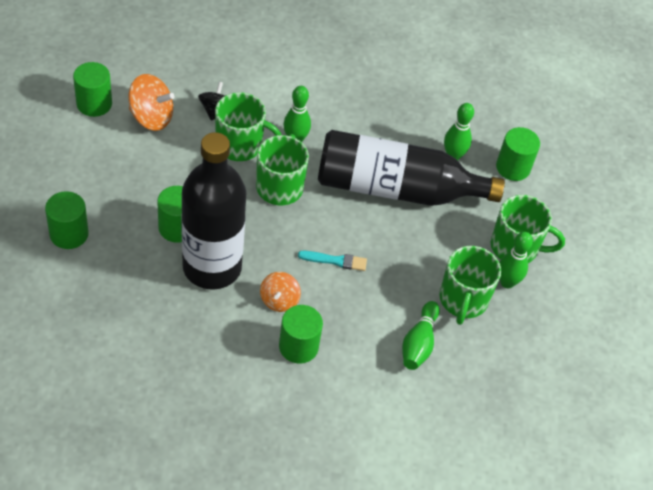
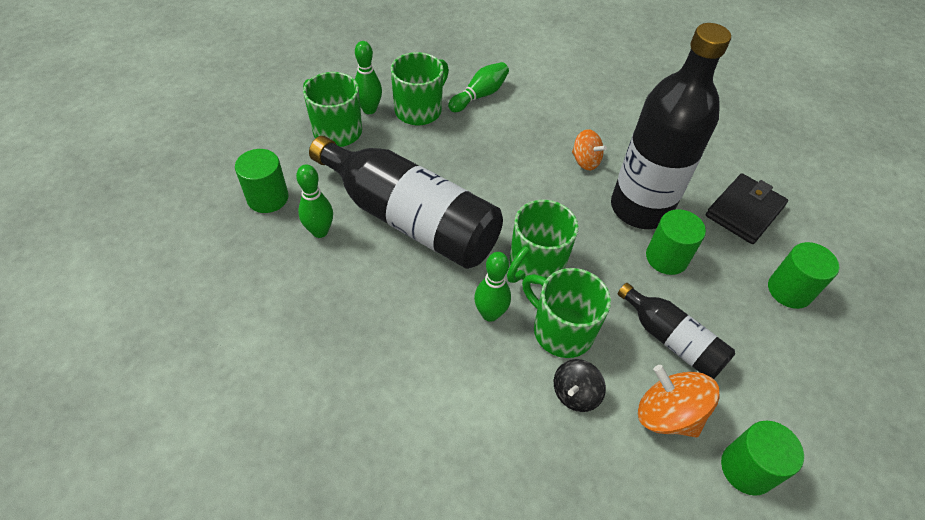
camera: 150 degrees left, 0 degrees up
orange spinning top [260,272,301,312] -> orange spinning top turned 90 degrees clockwise [572,129,607,170]
green cylinder [279,305,323,364] -> none
turquoise brush [298,251,367,271] -> none
none -> black bottle [618,283,735,379]
none -> black wallet [706,173,788,244]

